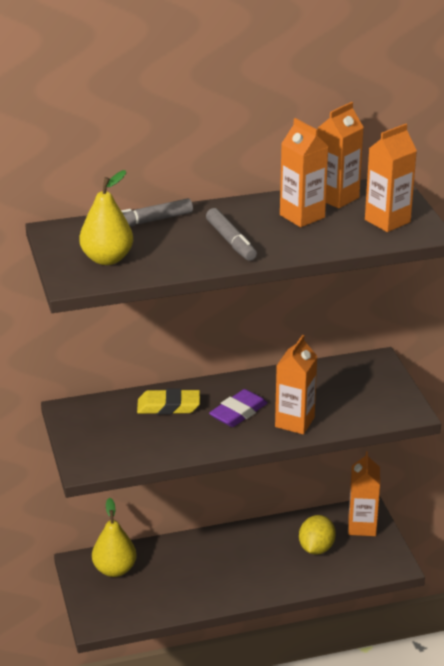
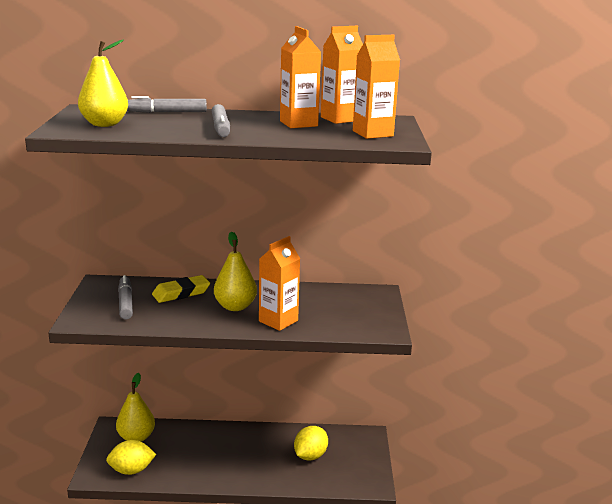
camera: 15 degrees right, 10 degrees down
yellow eraser [137,388,200,415] -> yellow eraser turned 45 degrees counterclockwise [152,275,210,303]
purple eraser [209,389,268,427] -> yellow pear [214,232,257,311]
orange carton [348,451,380,536] -> none
none -> yellow lemon [106,440,156,475]
none -> grey marker [118,275,133,320]

